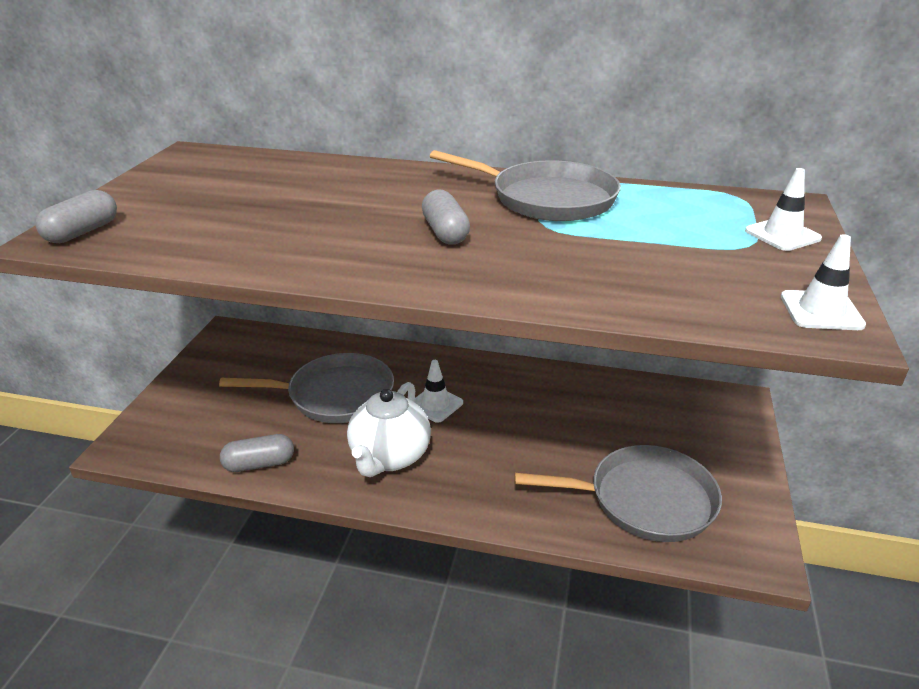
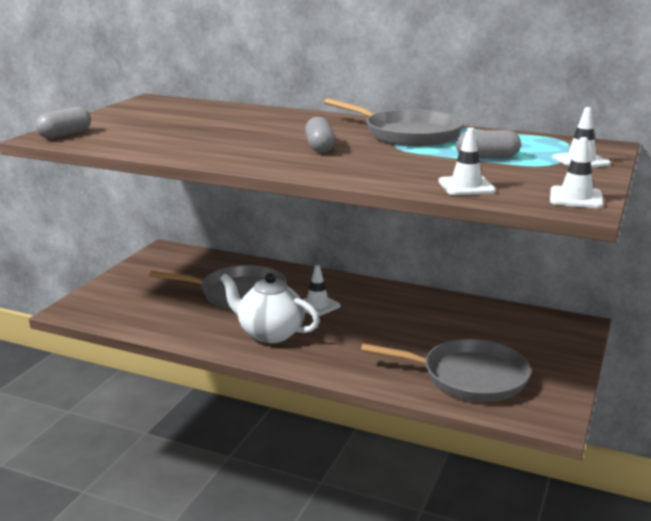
camera: 10 degrees right, 10 degrees down
grey capsule [220,434,294,472] -> grey capsule moved to [456,130,521,159]
white teapot [347,382,431,477] -> white teapot turned 90 degrees clockwise [220,273,320,343]
none -> white traffic cone [438,128,496,195]

